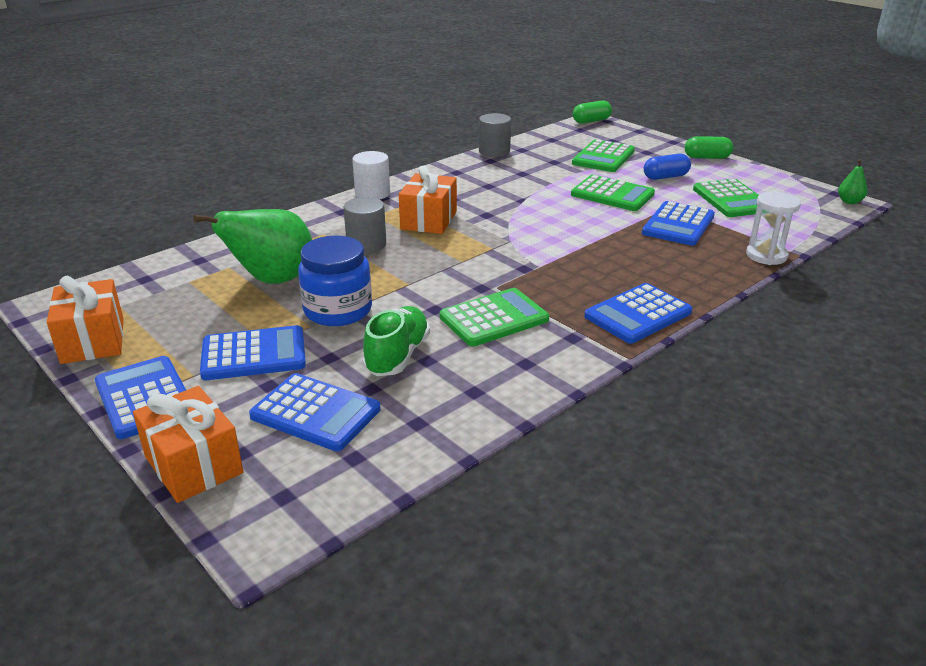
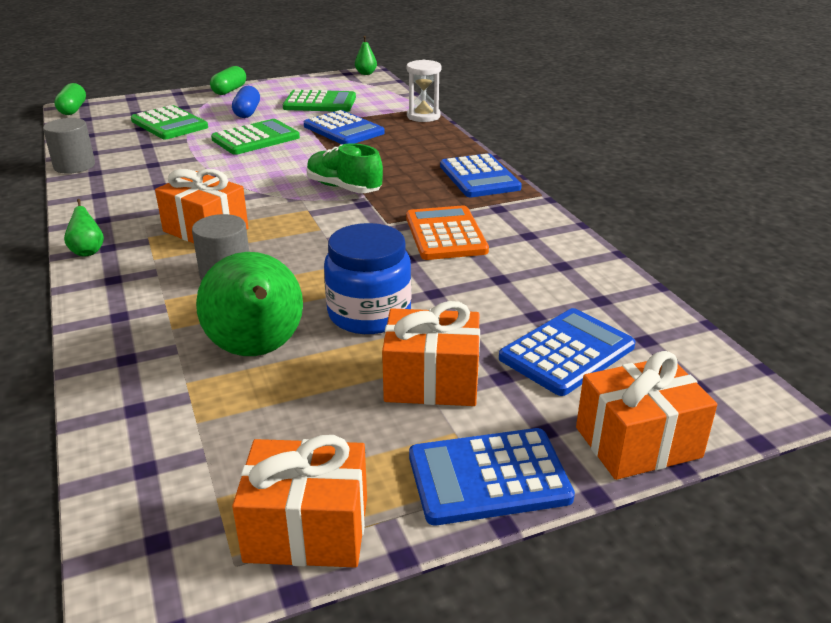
camera: 70 degrees left, 0 degrees up
blue calculator [200,325,306,380] -> orange gift [382,301,480,406]
white cylinder [352,151,390,200] -> green pear [64,199,104,256]
green shoe [362,306,430,376] -> green shoe moved to [306,143,383,193]
green calculator [440,288,549,347] -> orange calculator [406,205,489,260]

